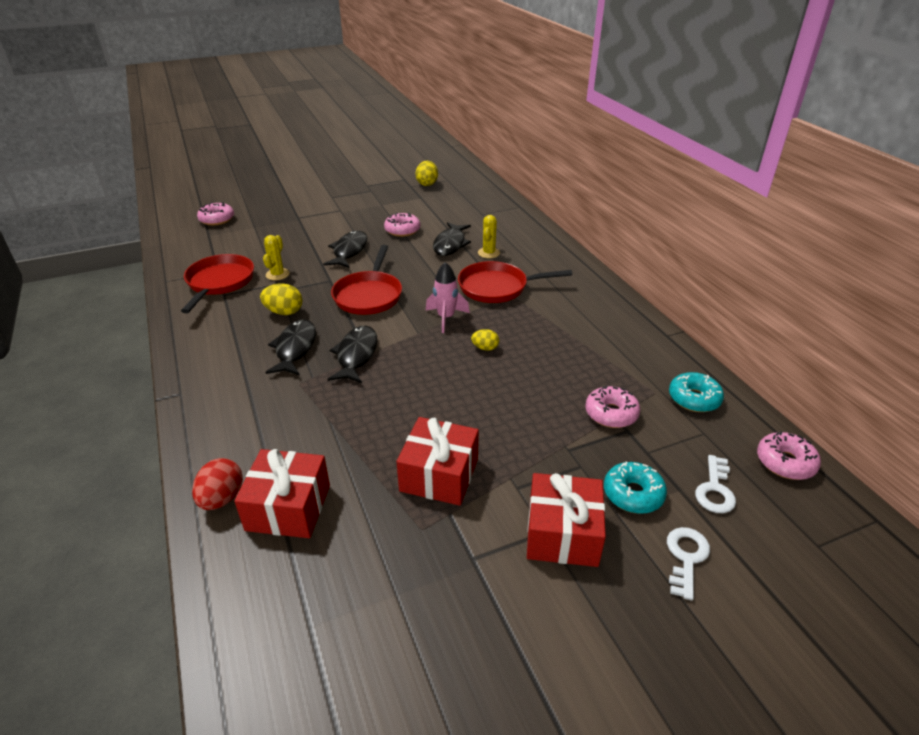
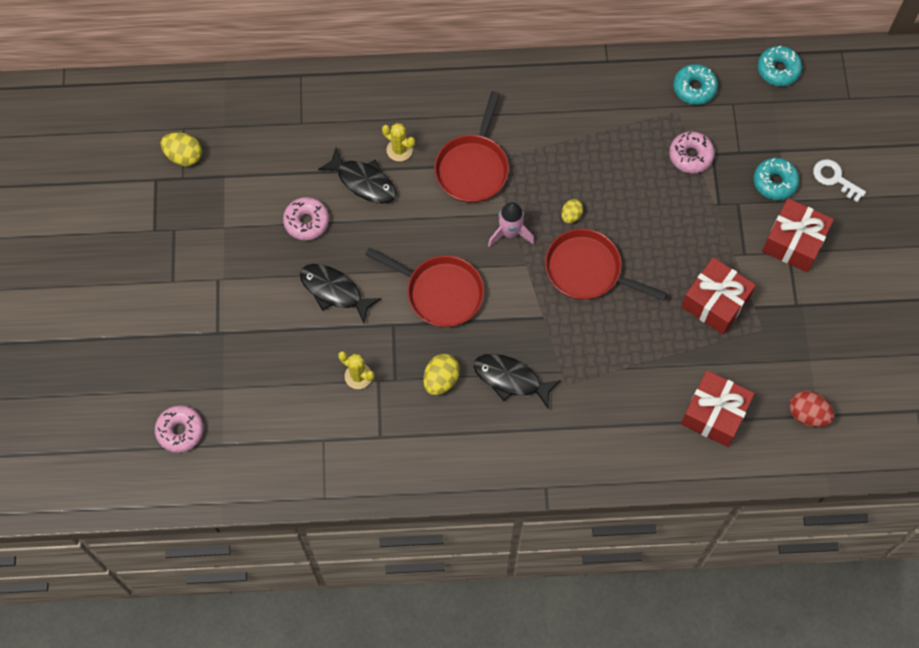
camera: 70 degrees left, 30 degrees up
red pan [181,254,254,313] -> red pan moved to [545,229,667,301]
red egg [192,458,243,510] -> red egg moved to [790,391,834,427]
black fish [328,325,378,383] -> none
white key [695,455,736,513] -> none
pink donut [757,431,821,480] -> turquoise donut [758,46,802,86]

